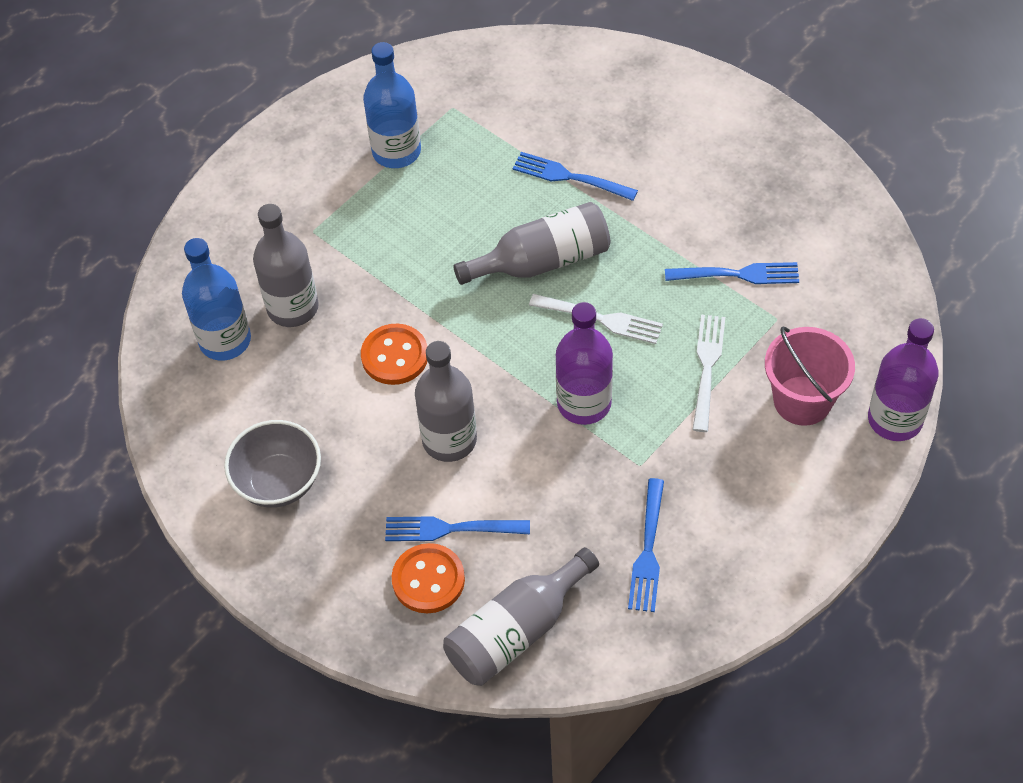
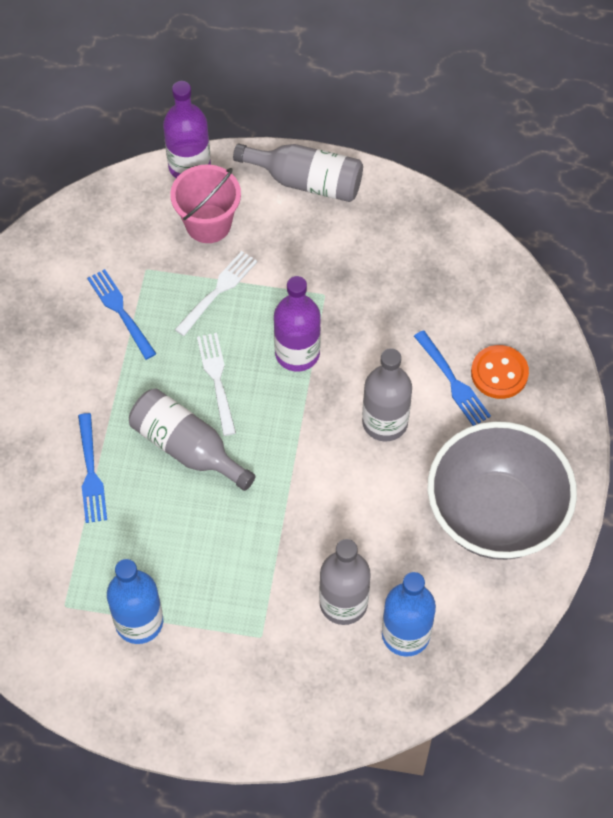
camera: 125 degrees left, 5 degrees up
grey bowl [224,420,321,508] -> grey bowl [428,421,577,560], size x1.79
orange button [361,323,427,385] -> none
grey bottle [443,547,599,686] -> grey bottle moved to [233,143,363,202]
blue fork [628,478,664,612] -> none
white fork [692,315,725,432] -> white fork turned 150 degrees clockwise [175,251,257,336]

